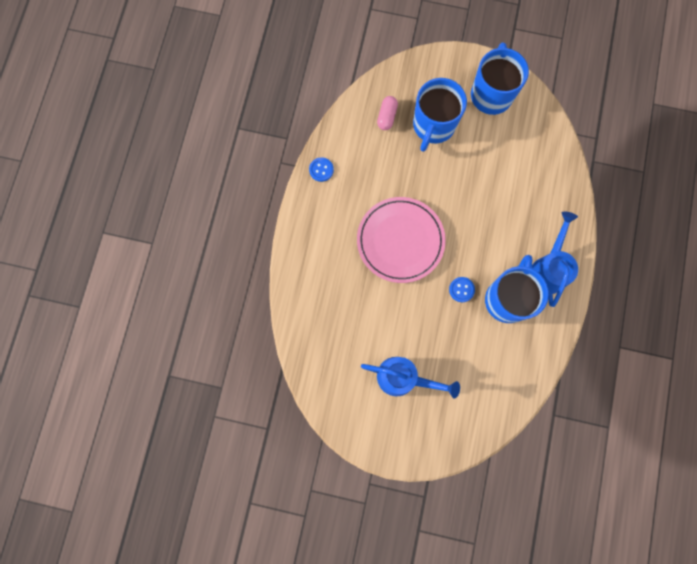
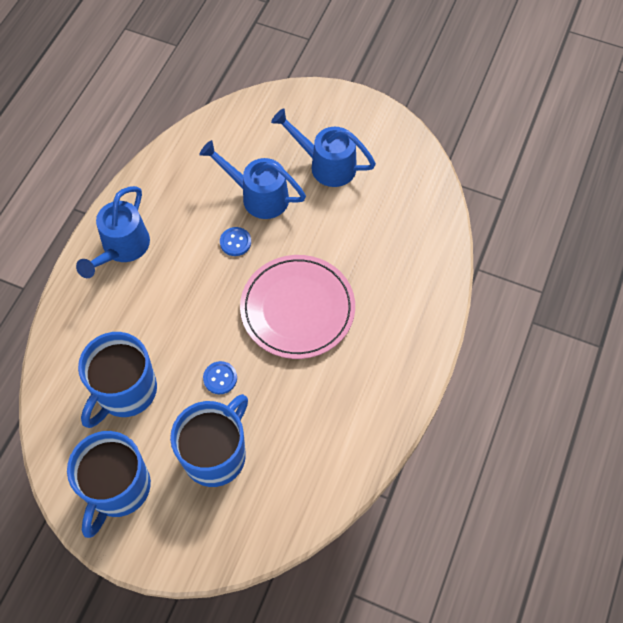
camera: 170 degrees left, 15 degrees down
blue button [309,157,334,182] -> blue button moved to [203,361,237,394]
pink capsule [377,96,398,130] -> none
blue mug [485,255,549,323] -> blue mug moved to [78,332,157,428]
none -> blue watering can [199,140,306,219]

